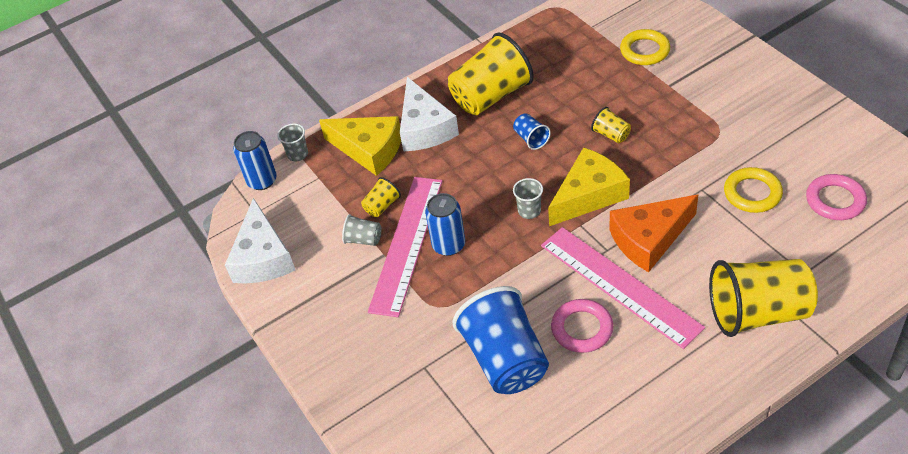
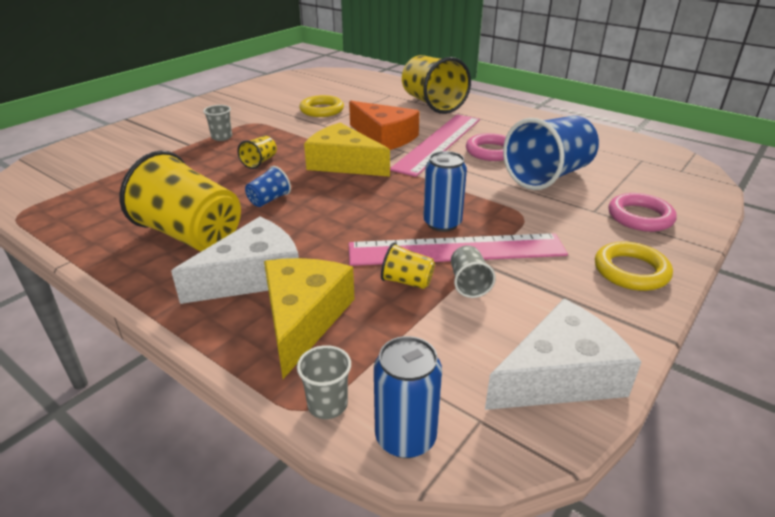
camera: 115 degrees left, 15 degrees down
grey cup [513,178,543,219] -> grey cup moved to [203,105,232,141]
yellow ring [620,29,670,65] -> yellow ring moved to [595,241,673,291]
pink ring [806,174,867,220] -> pink ring moved to [609,193,676,232]

